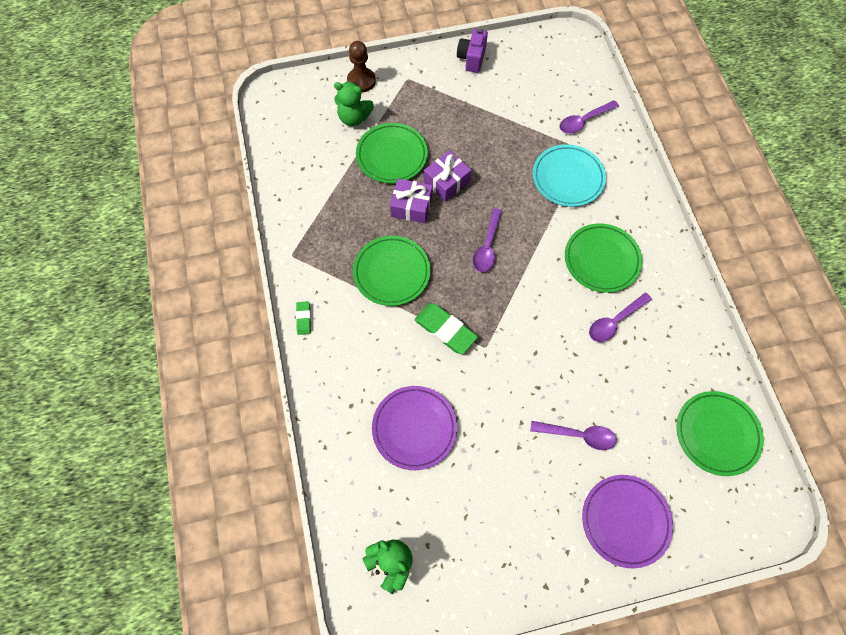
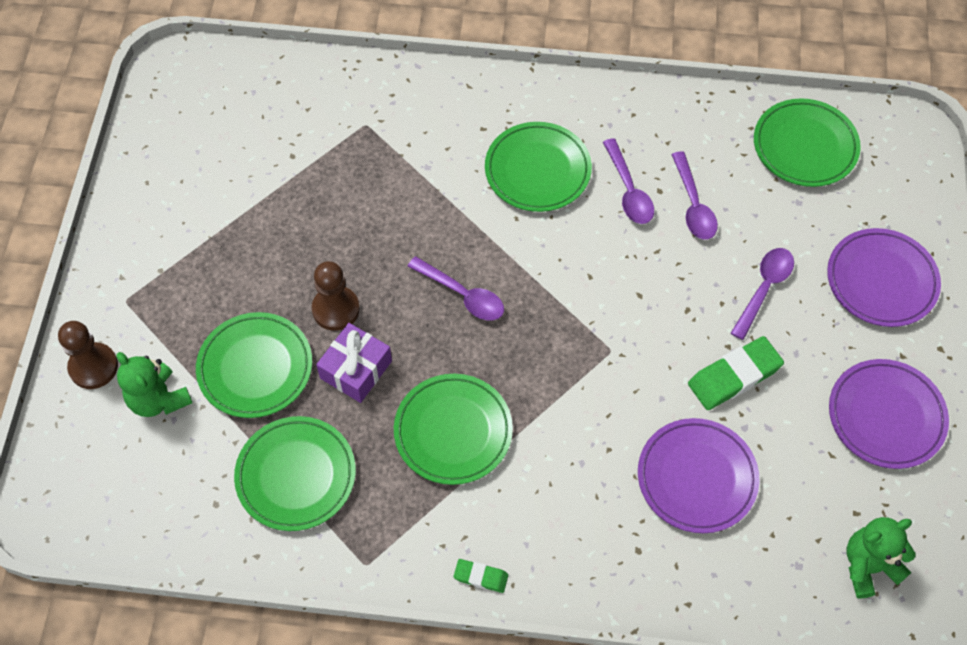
camera: 70 degrees left, 5 degrees down
green teddy bear [334,82,374,126] -> green teddy bear turned 105 degrees clockwise [116,352,192,417]
green eraser [414,303,478,354] -> green eraser moved to [688,336,784,410]
purple gift [424,150,472,202] -> brown pawn [312,261,360,331]
purple camera [457,28,488,73] -> none
turquoise plate [533,144,606,207] -> none
purple spoon [560,100,619,134] -> purple spoon moved to [671,151,718,240]
none -> green plate [234,416,356,531]
none -> purple plate [829,359,949,469]

